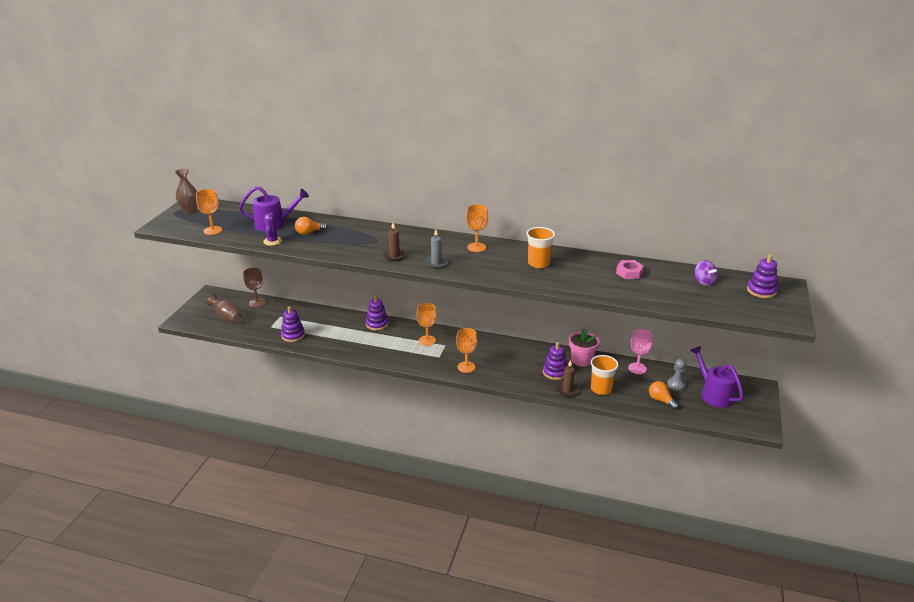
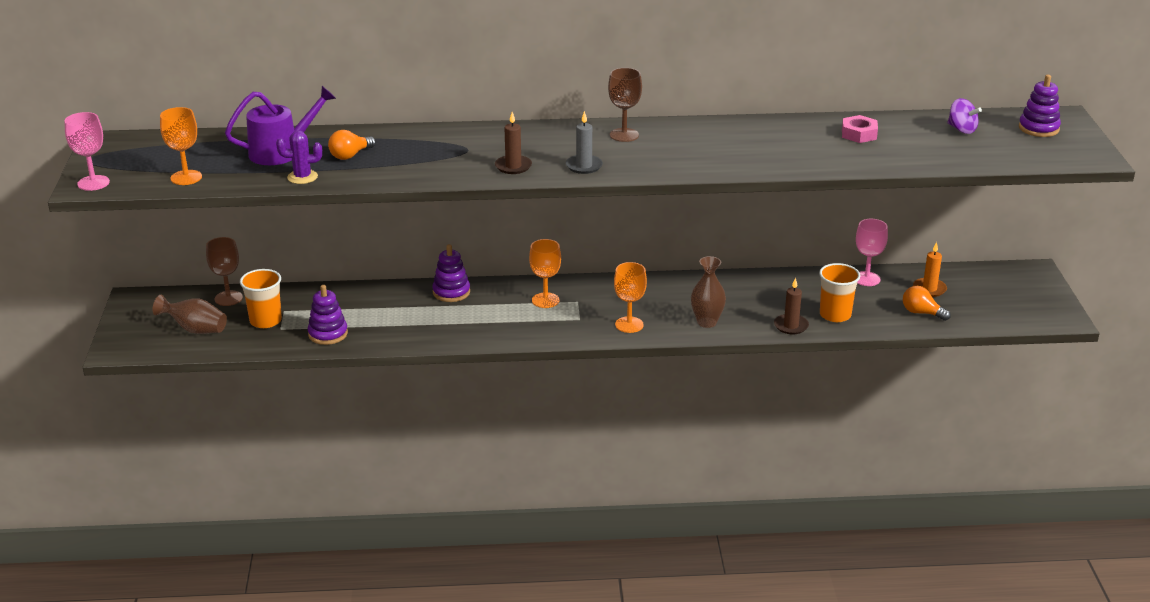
camera: 20 degrees left, 0 degrees up
brown vase [175,169,197,214] -> brown vase moved to [691,256,726,328]
purple cactus [263,212,282,246] -> purple cactus turned 75 degrees counterclockwise [276,131,322,184]
orange goblet [466,204,488,252] -> brown goblet [608,68,642,142]
orange cup [527,227,555,268] -> orange cup moved to [240,269,282,328]
purple stacking toy [543,342,567,380] -> none
pink flower pot [569,329,600,367] -> none
grey pawn [667,359,686,390] -> orange candle [913,242,947,297]
purple watering can [690,346,744,408] -> none
none -> pink goblet [64,112,110,191]

